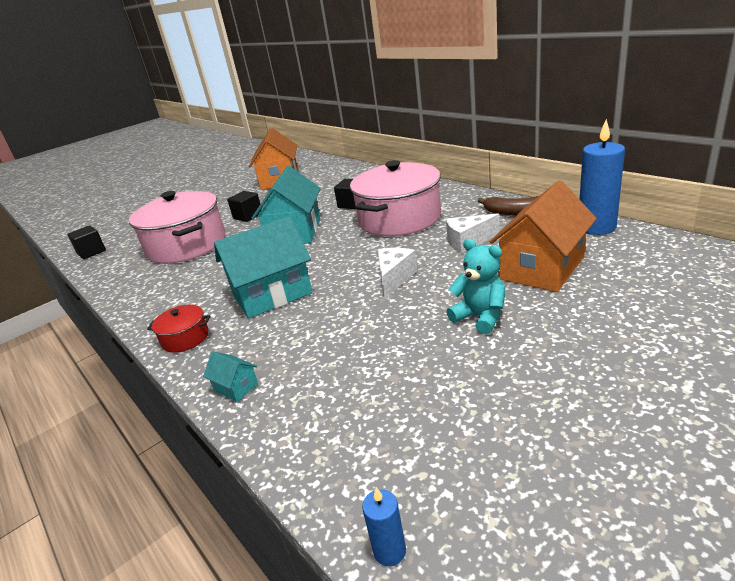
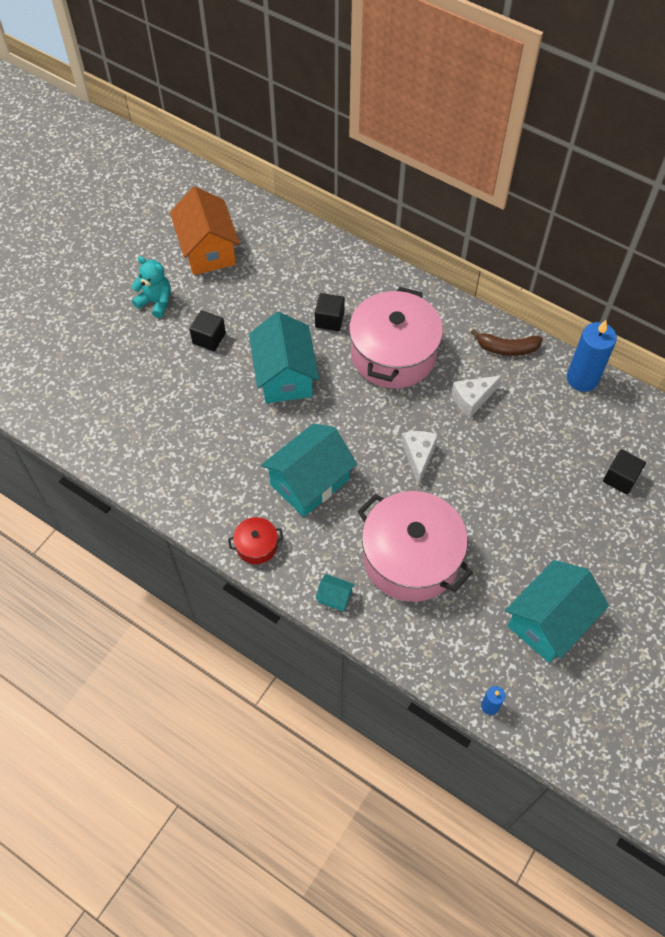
camera: 20 degrees left, 30 degrees up
black cube [68,225,106,259] -> black cube moved to [603,449,646,494]
pink pot [129,191,225,264] -> pink pot moved to [357,491,473,602]
turquoise teddy bear [446,239,505,334] -> turquoise teddy bear moved to [131,256,171,318]
orange house [490,180,597,292] -> none
none -> turquoise house [505,560,609,663]

